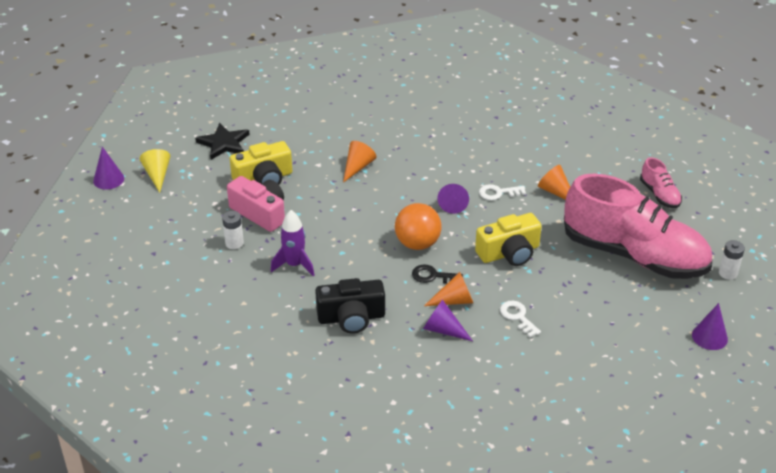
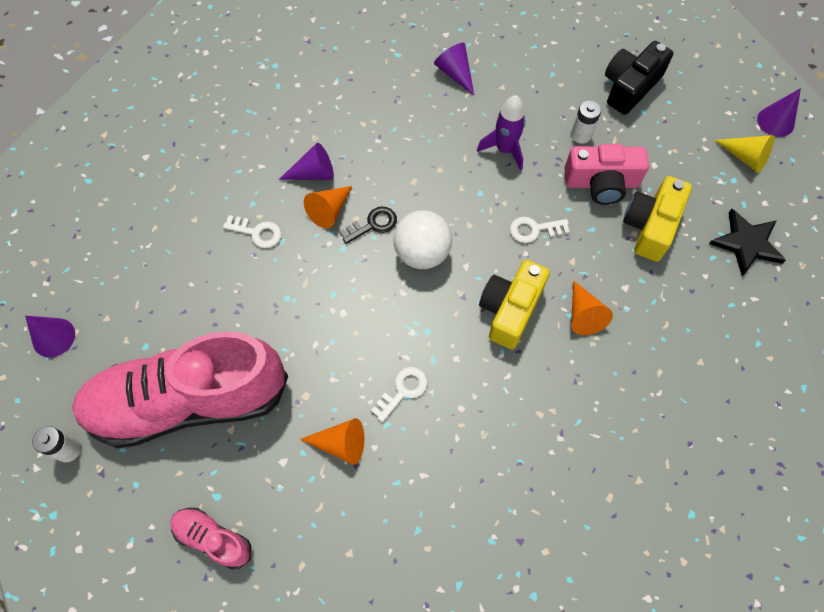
camera: 140 degrees right, 25 degrees up
black camera [315,278,385,334] -> black camera moved to [605,41,673,115]
orange ball [395,203,441,250] -> white ball [394,211,452,269]
purple cone [437,184,469,214] -> purple cone moved to [434,43,474,96]
yellow camera [475,213,542,266] -> yellow camera moved to [479,260,550,349]
none -> white key [510,217,570,243]

